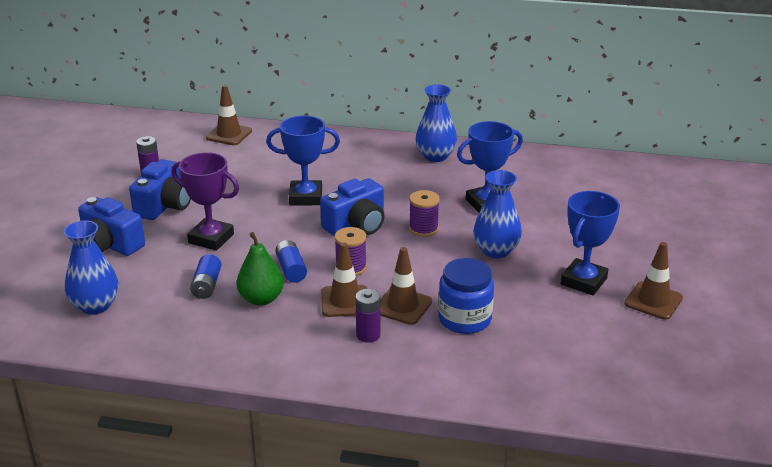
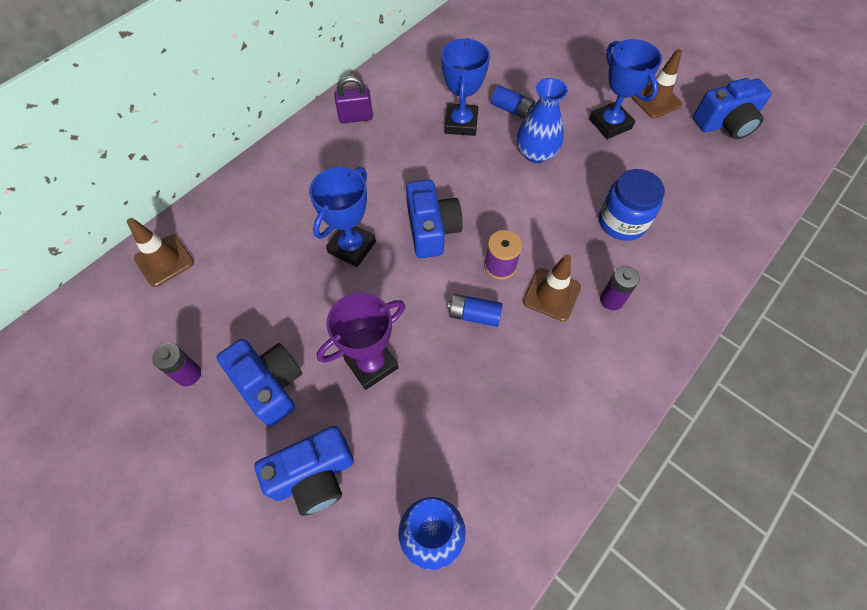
camera: 60 degrees left, 30 degrees up
blue battery [190,254,221,299] -> blue battery moved to [491,85,535,119]
green pear [237,232,284,306] -> none
brown traffic cone [380,247,432,325] -> none
purple spool [409,190,440,237] -> none
blue vase [415,84,457,162] -> purple padlock [334,76,373,123]
none -> blue camera [693,78,771,139]

